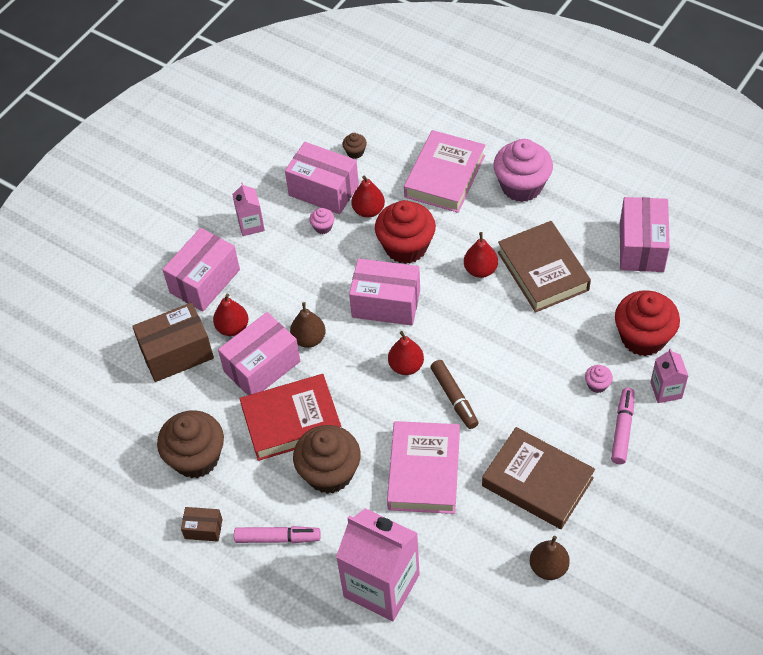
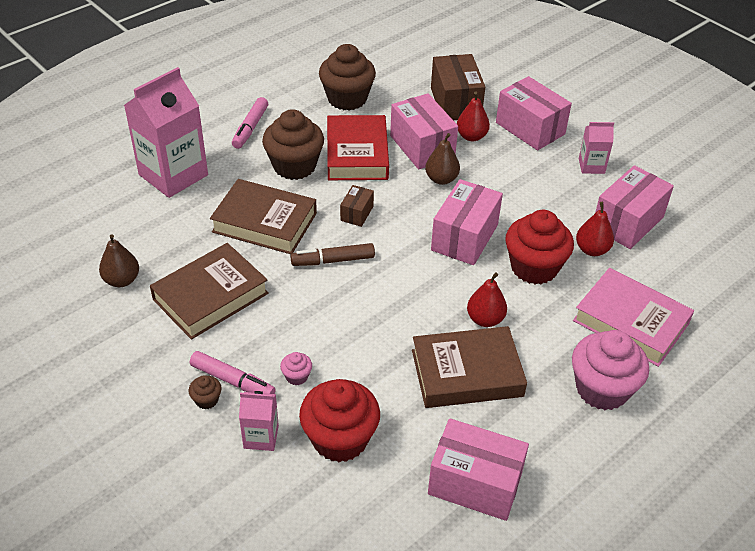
camera: 100 degrees right, 10 degrees down
brown box [181,507,223,542] -> brown box moved to [340,185,374,227]
pink cupcake [309,208,335,234] -> none
brown cupcake [342,133,367,159] -> brown cupcake moved to [189,375,221,409]
pink book [387,421,460,514] -> brown book [210,179,317,254]
red pear [388,331,424,375] -> none

